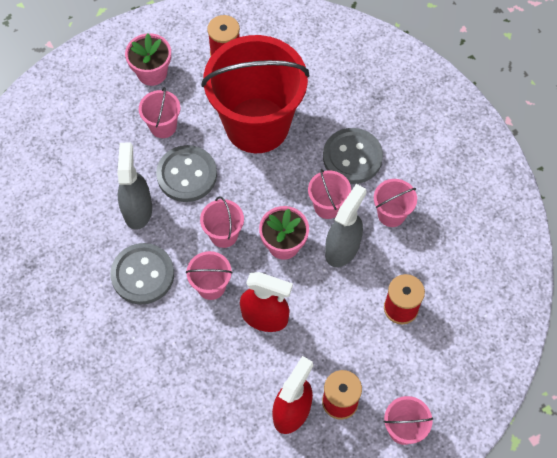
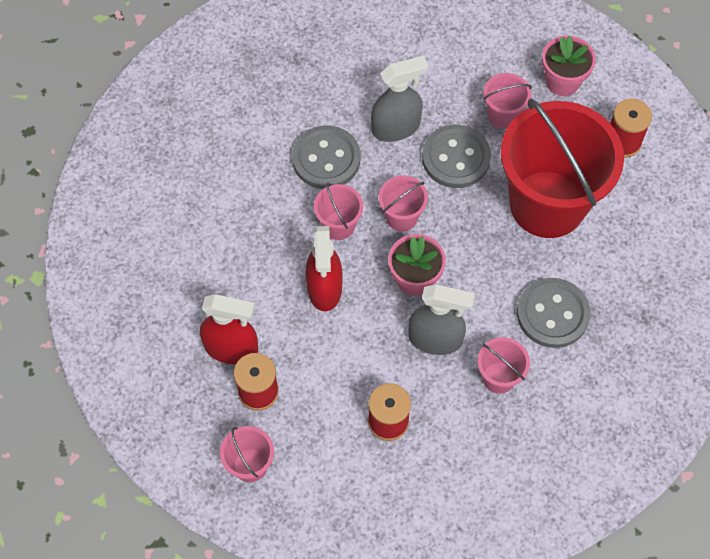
camera: 70 degrees right, 0 degrees up
pink bucket [308,169,351,219] -> none

